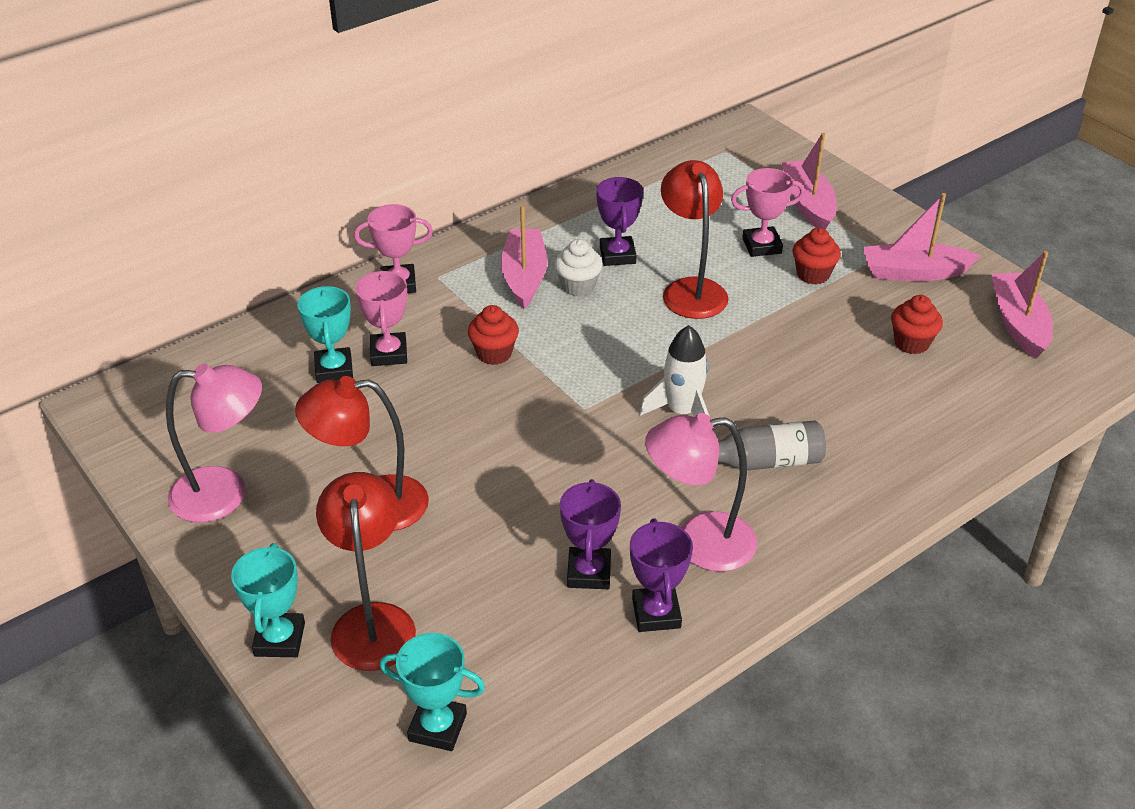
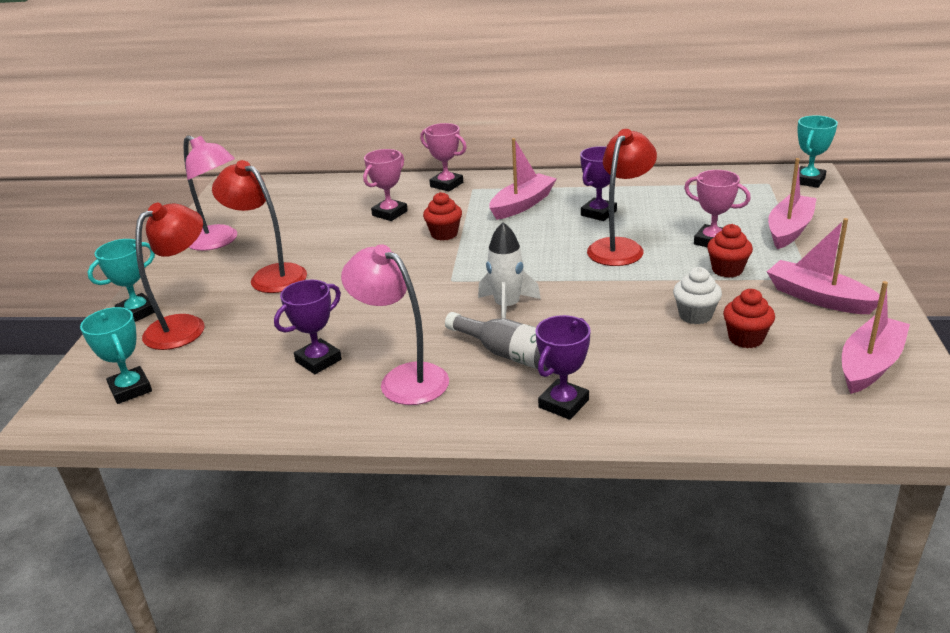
camera: 45 degrees right, 10 degrees down
turquoise trophy [297,286,353,383] -> turquoise trophy moved to [797,115,838,188]
white cupcake [554,239,603,296] -> white cupcake moved to [673,267,722,324]
purple trophy [630,518,693,632] -> purple trophy moved to [536,315,591,420]

